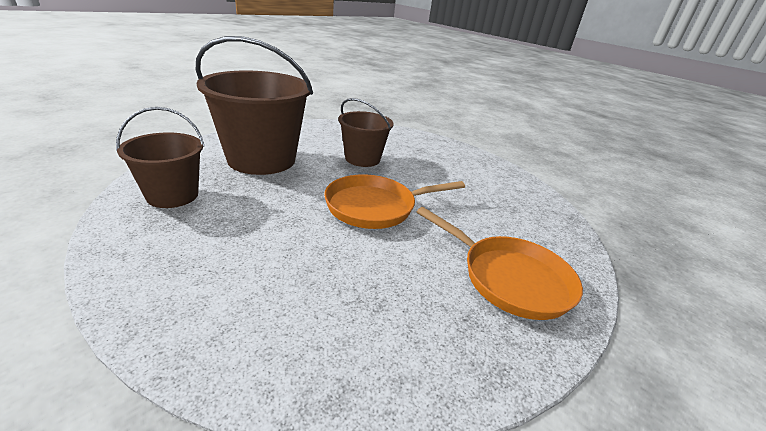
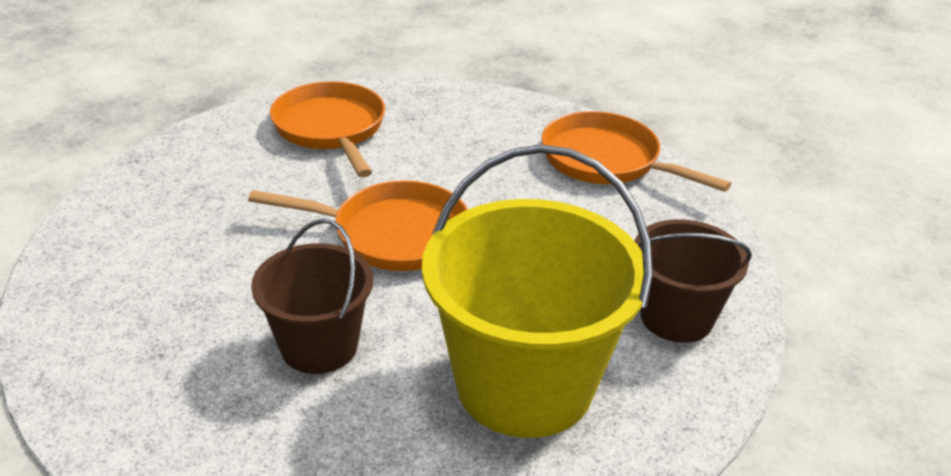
camera: 150 degrees left, 5 degrees up
brown bucket [196,36,313,175] -> yellow bucket [422,145,653,438]
none -> orange pan [542,111,731,192]

